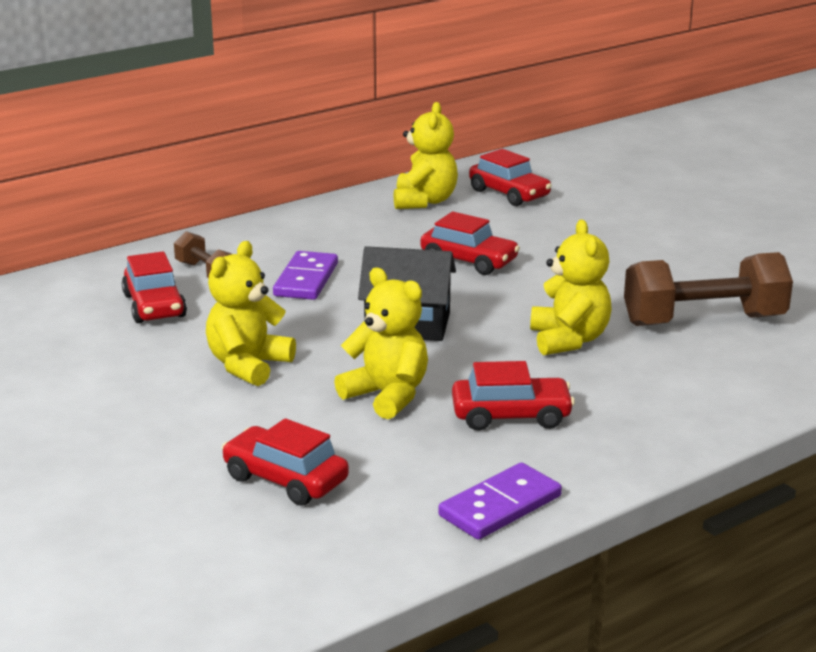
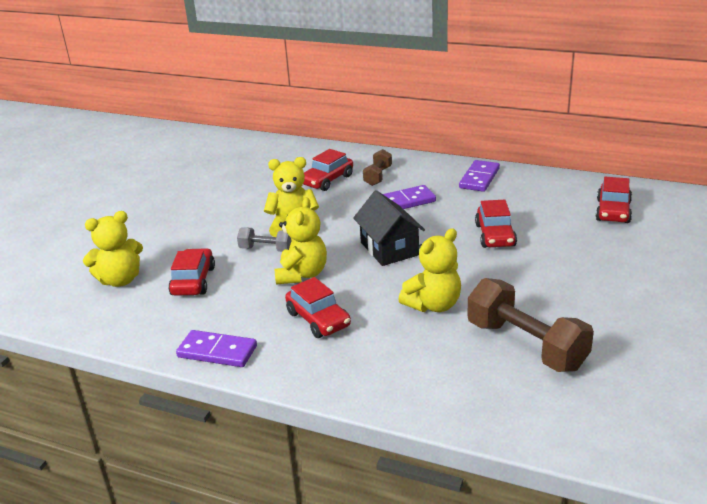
camera: 60 degrees right, 5 degrees up
yellow teddy bear [393,102,458,209] -> yellow teddy bear moved to [83,211,143,287]
none -> grey dumbbell [237,227,292,252]
none -> purple domino [459,160,500,192]

